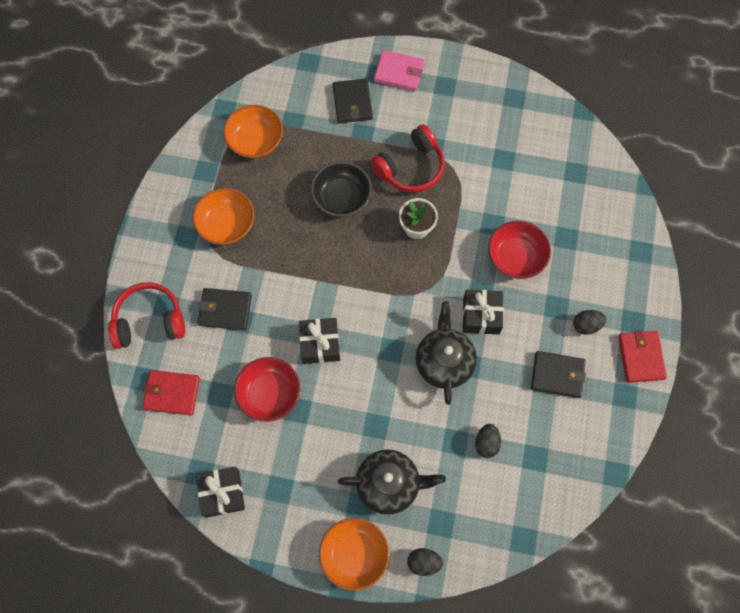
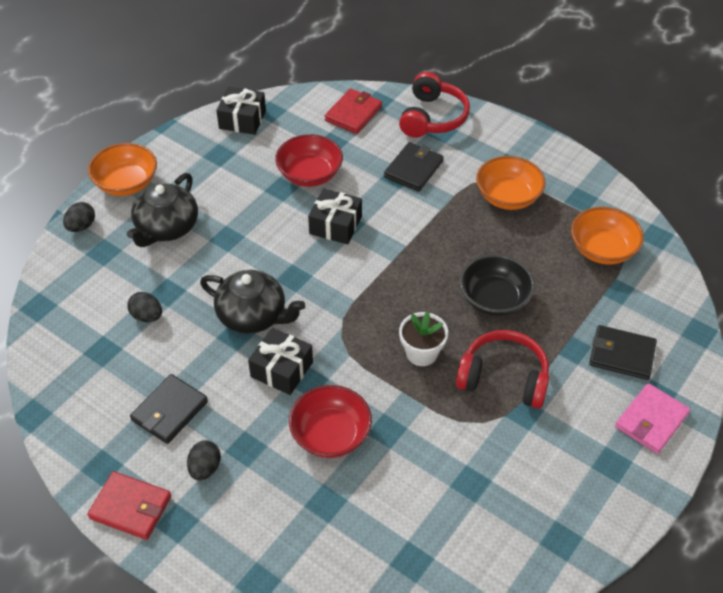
camera: 115 degrees right, 20 degrees down
red headphones [371,124,445,193] -> red headphones turned 120 degrees clockwise [456,330,550,409]

